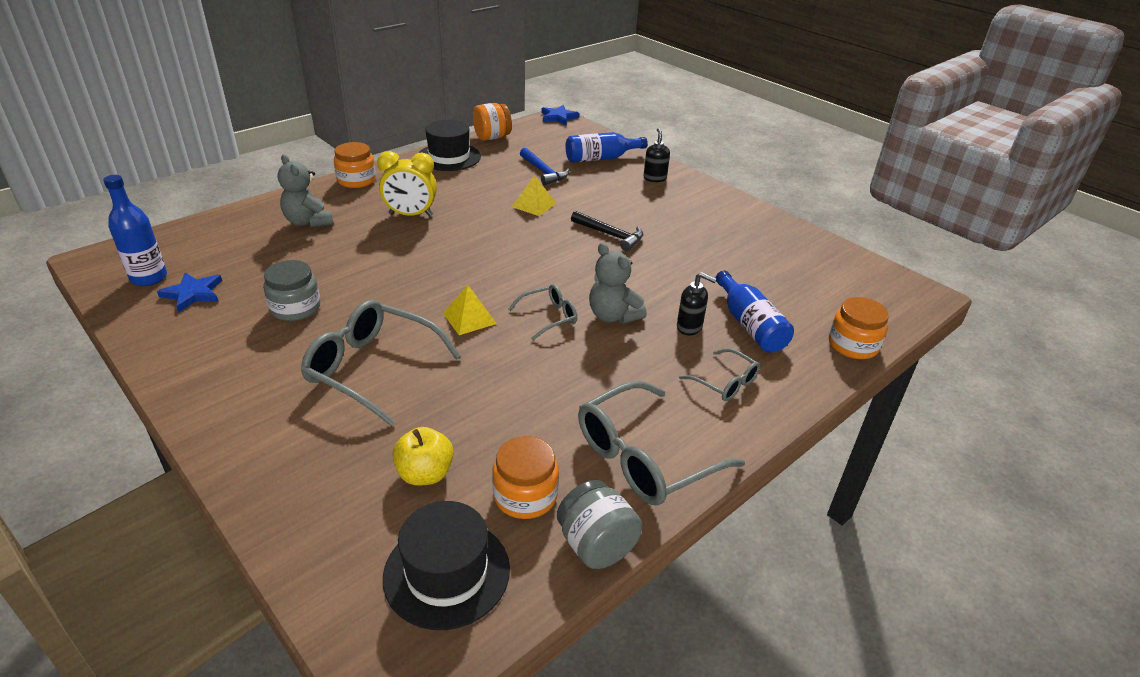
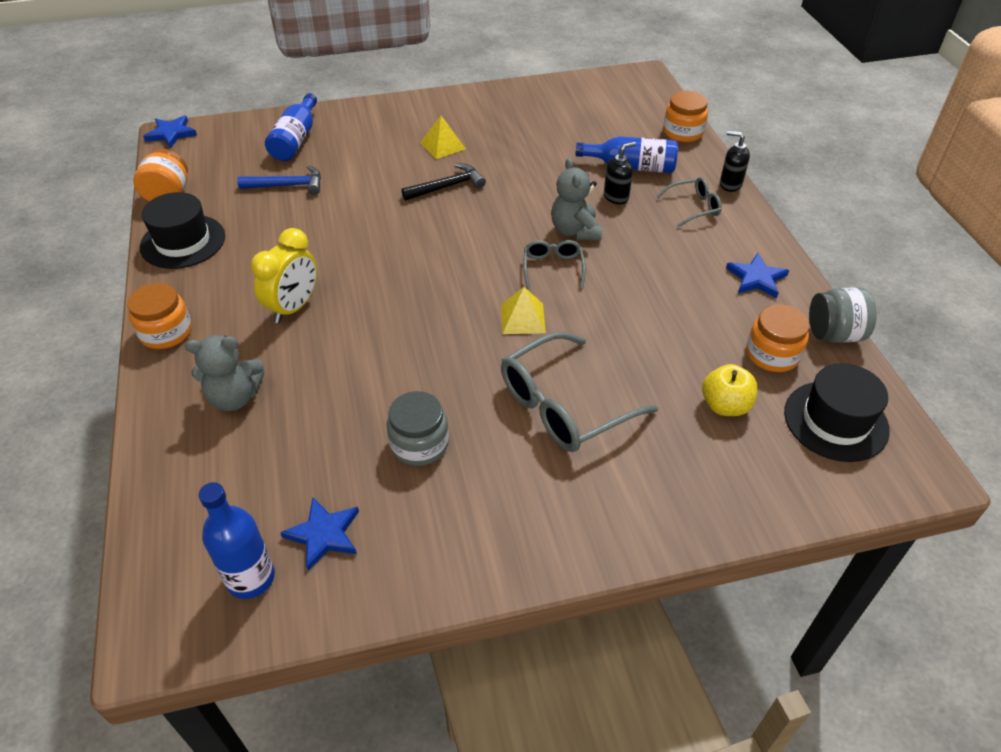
camera: 60 degrees left, 10 degrees up
yellow pyramid [512,175,556,216] -> yellow pyramid moved to [420,116,466,159]
grey glasses [578,381,745,506] -> blue star [726,253,789,298]
grey teddy bear [589,243,647,324] -> grey teddy bear turned 90 degrees clockwise [551,158,602,241]
black soap dispenser [644,128,670,182] -> black soap dispenser moved to [720,131,750,192]

